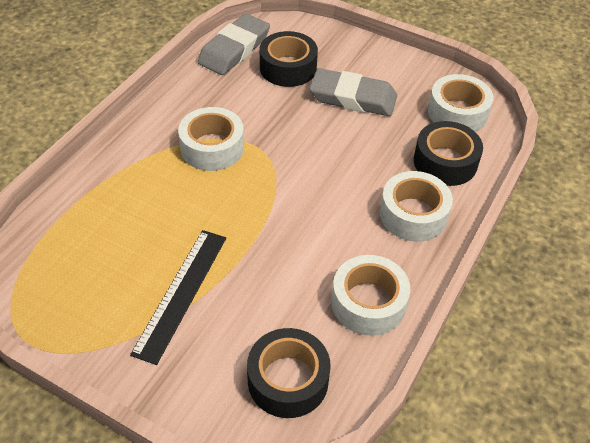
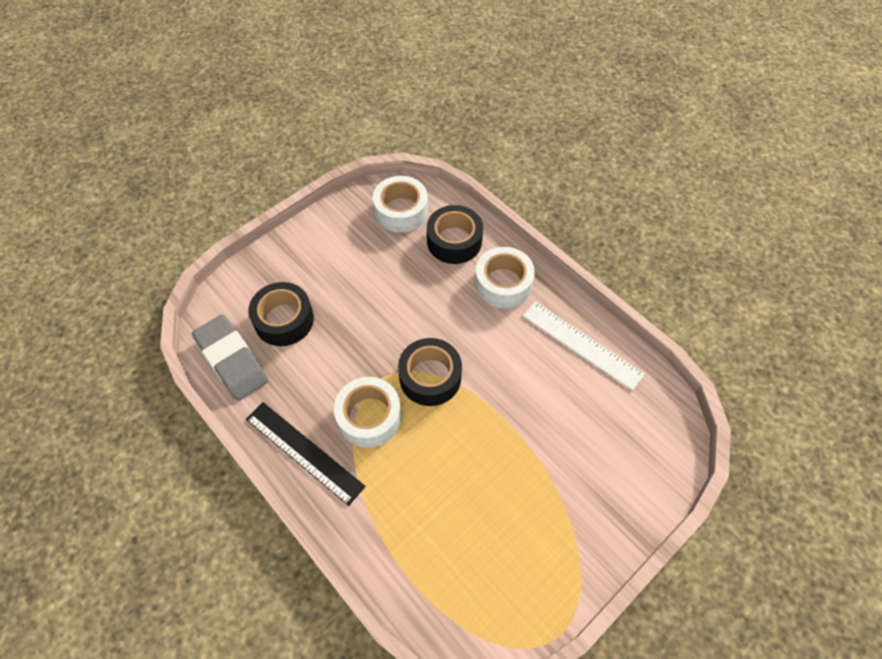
camera: 70 degrees left, 10 degrees up
black ruler [130,230,226,365] -> black ruler moved to [246,402,366,506]
black tape [247,328,331,418] -> black tape moved to [398,338,462,406]
grey eraser [309,68,397,116] -> none
white tape [332,255,410,336] -> white ruler [523,302,645,391]

